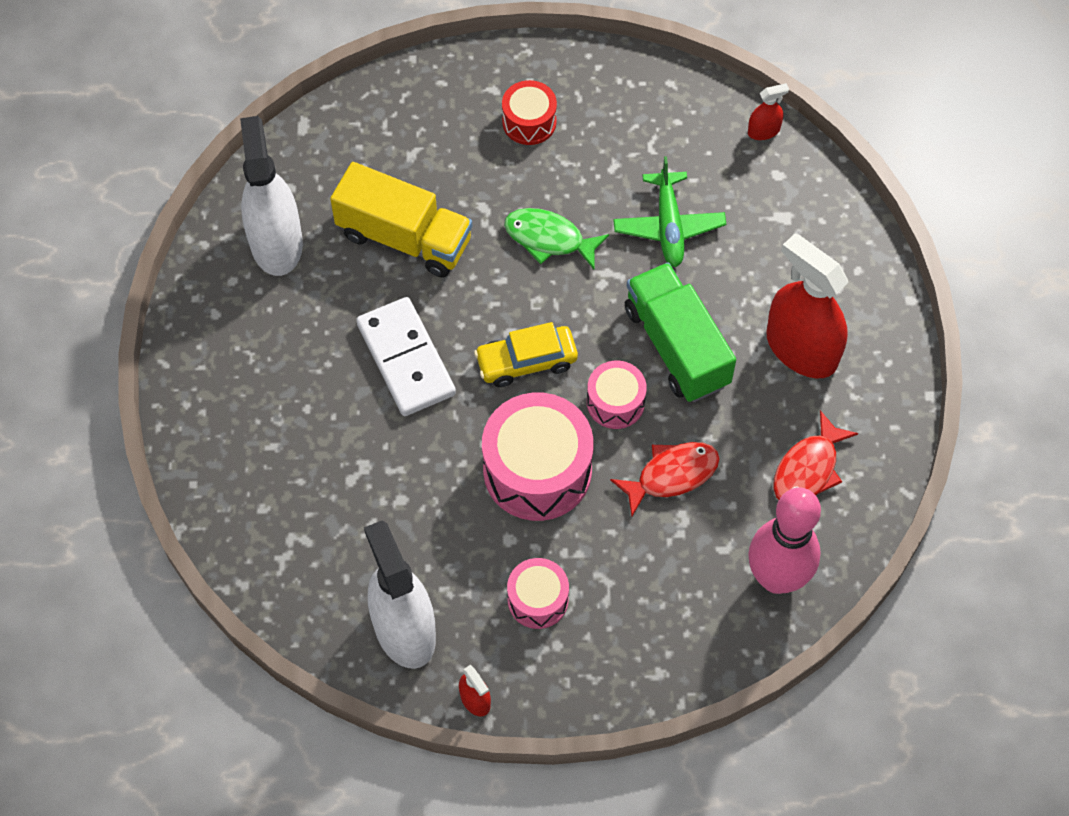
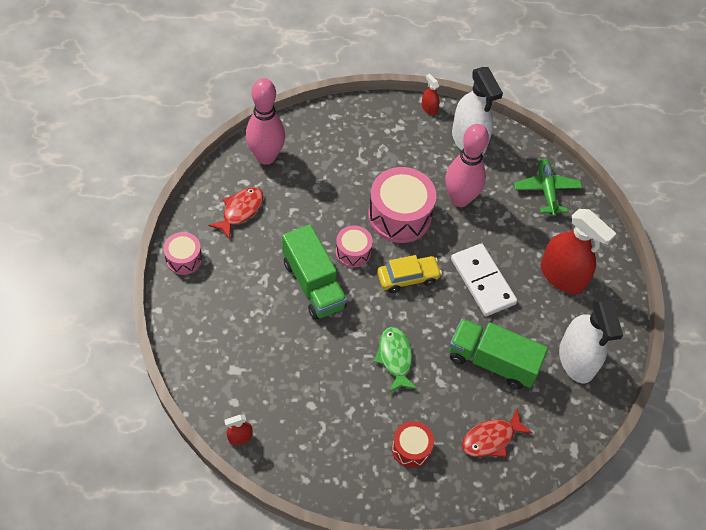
camera: 175 degrees right, 5 degrees down
yellow truck [330,162,472,277] -> green truck [449,318,548,389]
green fish [504,208,609,269] -> green fish turned 120 degrees counterclockwise [374,327,417,392]
pink drum [507,558,569,629] -> pink drum moved to [163,232,202,275]
red fish [610,442,720,516] -> red fish moved to [462,408,533,457]
green plane [613,156,726,267] -> green plane moved to [514,159,582,216]
red spray bottle [766,234,848,378] -> red spray bottle moved to [541,209,617,294]
none -> pink bowling pin [445,124,489,207]

